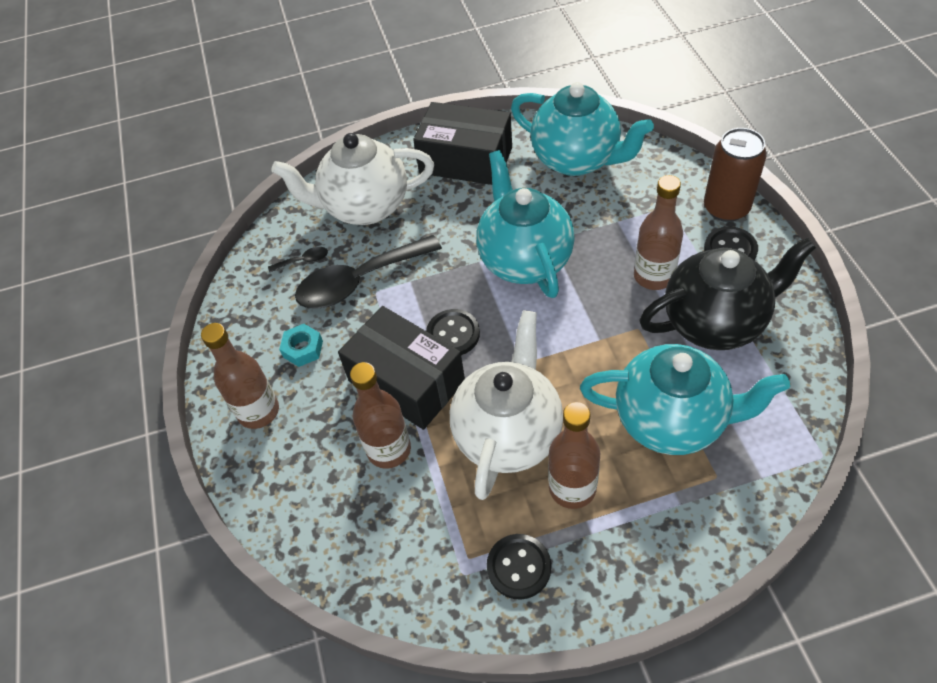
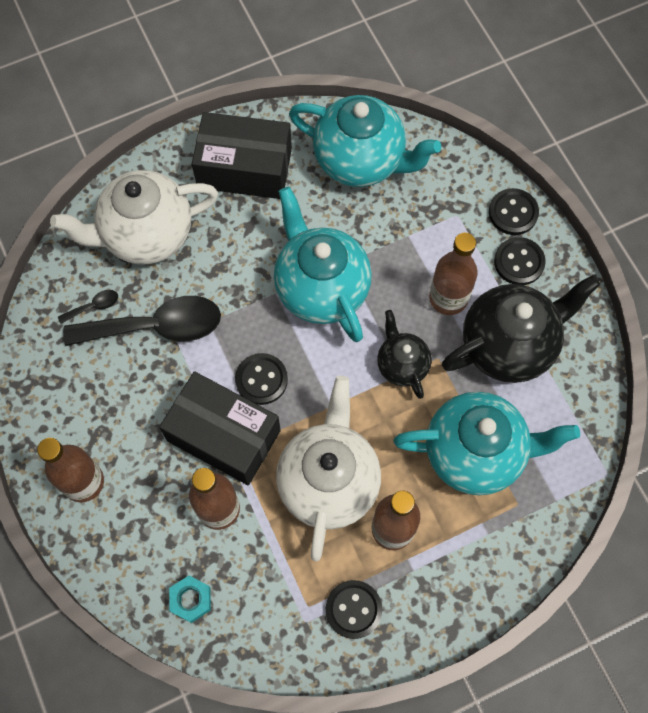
camera: 15 degrees left, 15 degrees up
turquoise nut [279,324,323,367] -> turquoise nut moved to [169,576,211,623]
black spoon [295,235,442,309] -> black spoon turned 150 degrees counterclockwise [63,296,221,346]
brown can [704,128,767,222] -> black button [489,188,539,235]
none -> black teapot [377,310,432,399]

